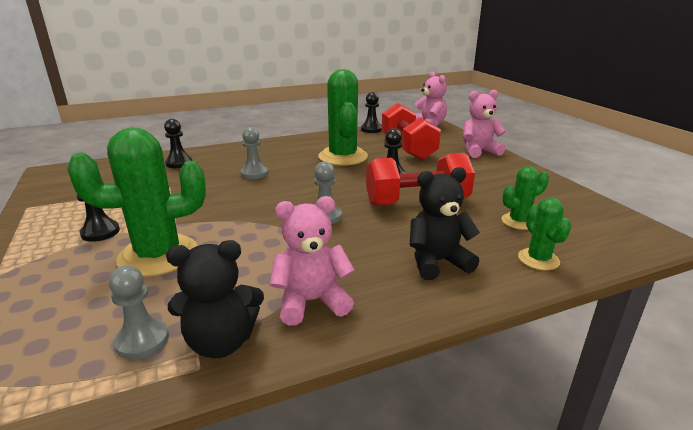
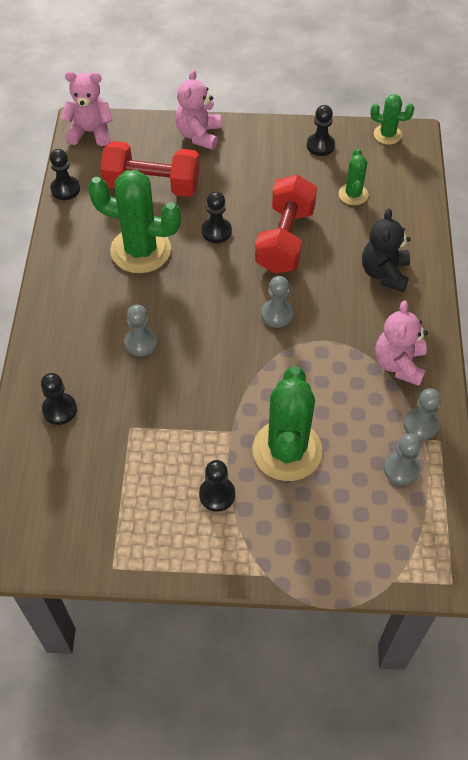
camera: 65 degrees left, 30 degrees up
black teddy bear [166,240,264,358] -> grey pawn [404,388,441,440]
green cactus [518,197,571,270] -> green cactus moved to [370,94,414,145]
none -> black pawn [307,105,335,156]

